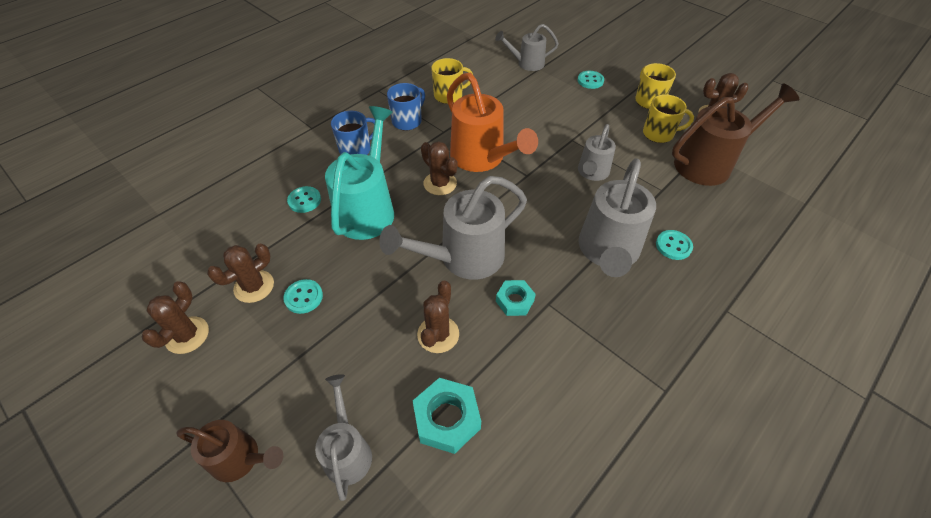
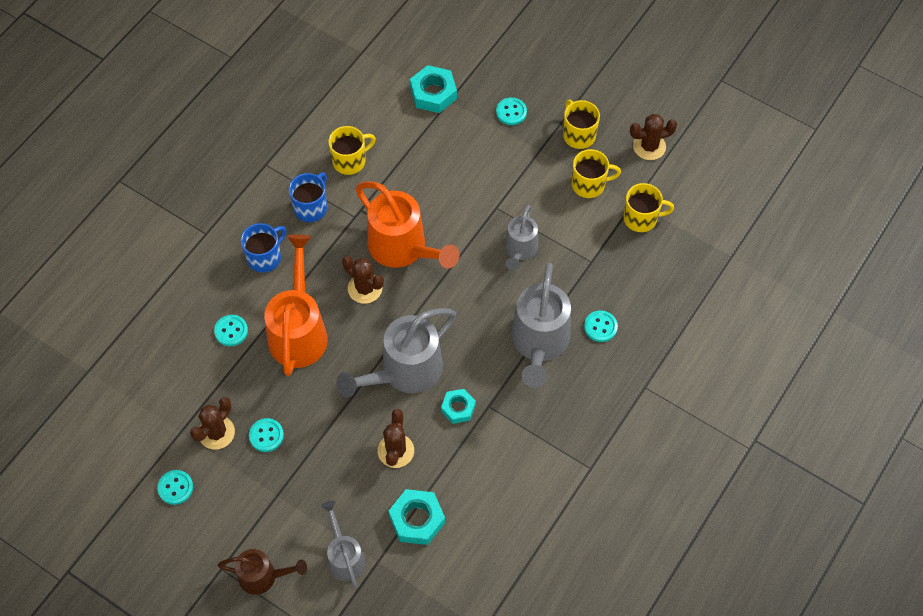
camera: 10 degrees left, 10 degrees up
brown cactus [142,281,209,354] -> turquoise button [157,470,193,505]
turquoise watering can [325,106,394,240] -> orange watering can [264,234,328,376]
grey watering can [495,24,559,71] -> turquoise nut [410,65,457,113]
brown watering can [672,83,799,186] -> yellow mug [623,183,674,232]

